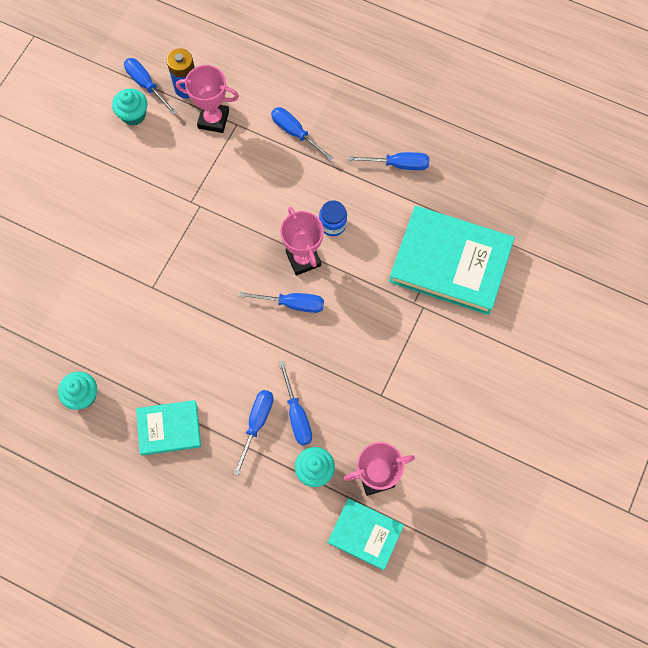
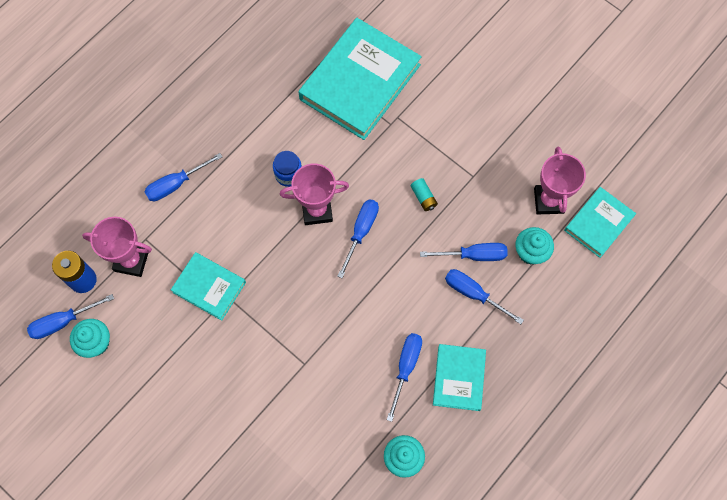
camera: 75 degrees left, 0 degrees up
pink trophy [176,65,239,133] -> pink trophy turned 75 degrees clockwise [82,217,152,277]
blue screwdriver [348,152,429,170] -> blue screwdriver moved to [387,333,422,422]
none -> turquoise book [171,252,246,321]
none -> turquoise battery [411,178,438,211]

